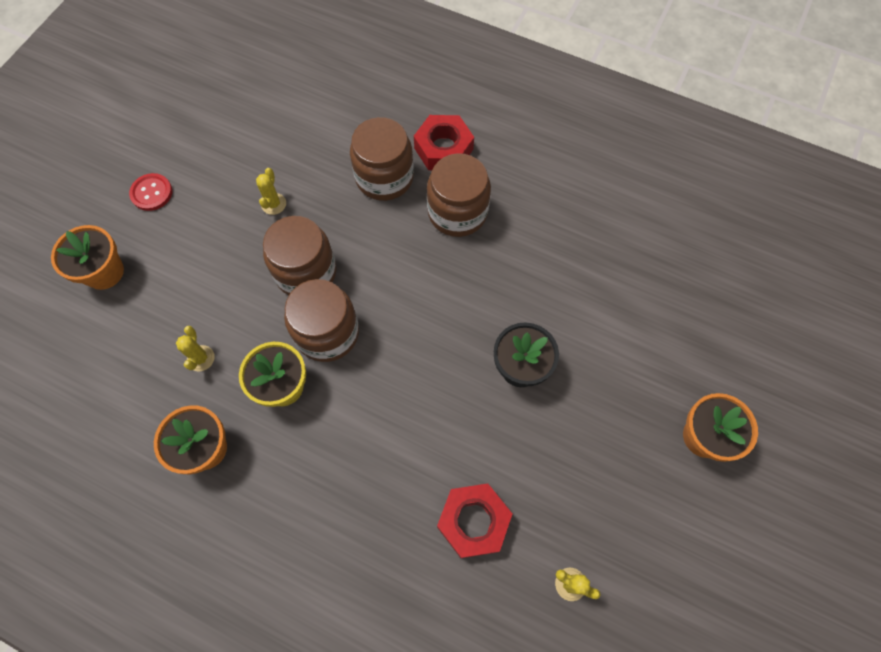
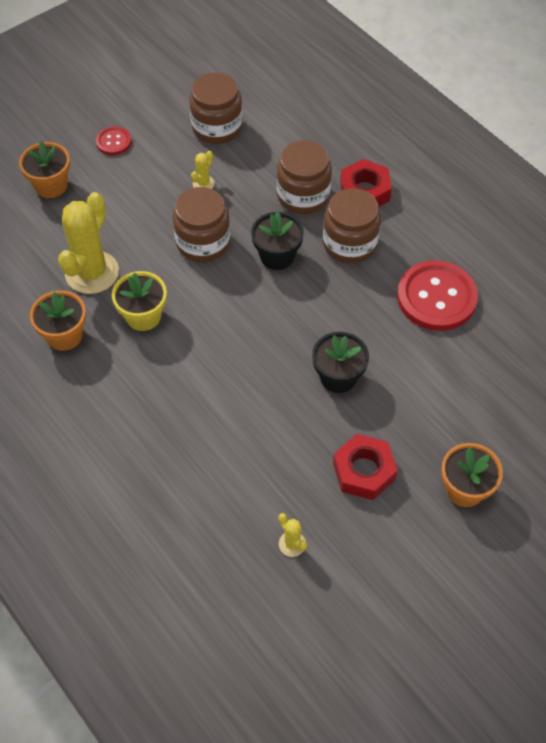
camera: 25 degrees right, 10 degrees down
yellow cactus [176,326,215,372] -> yellow cactus [58,192,119,294], size x2.30
brown jar [284,279,359,362] -> brown jar moved to [189,73,242,144]
red nut [437,483,512,558] -> red nut moved to [333,434,398,500]
none -> black flower pot [251,212,304,270]
none -> red button [397,260,478,331]

